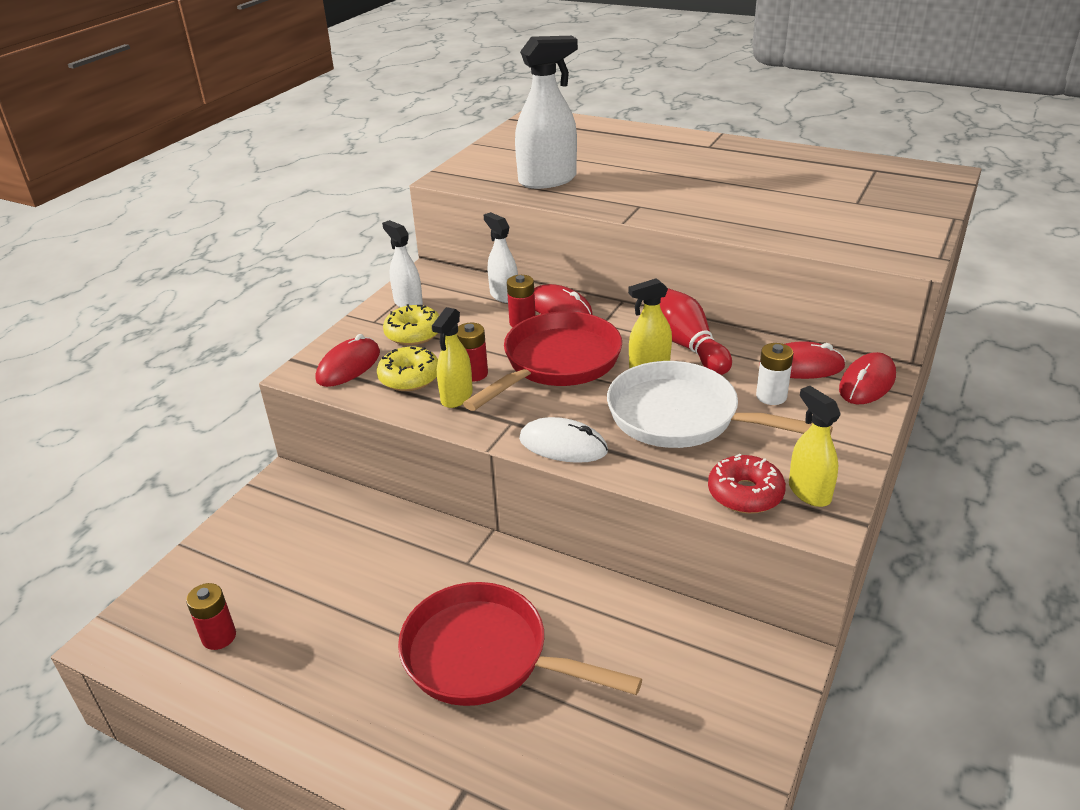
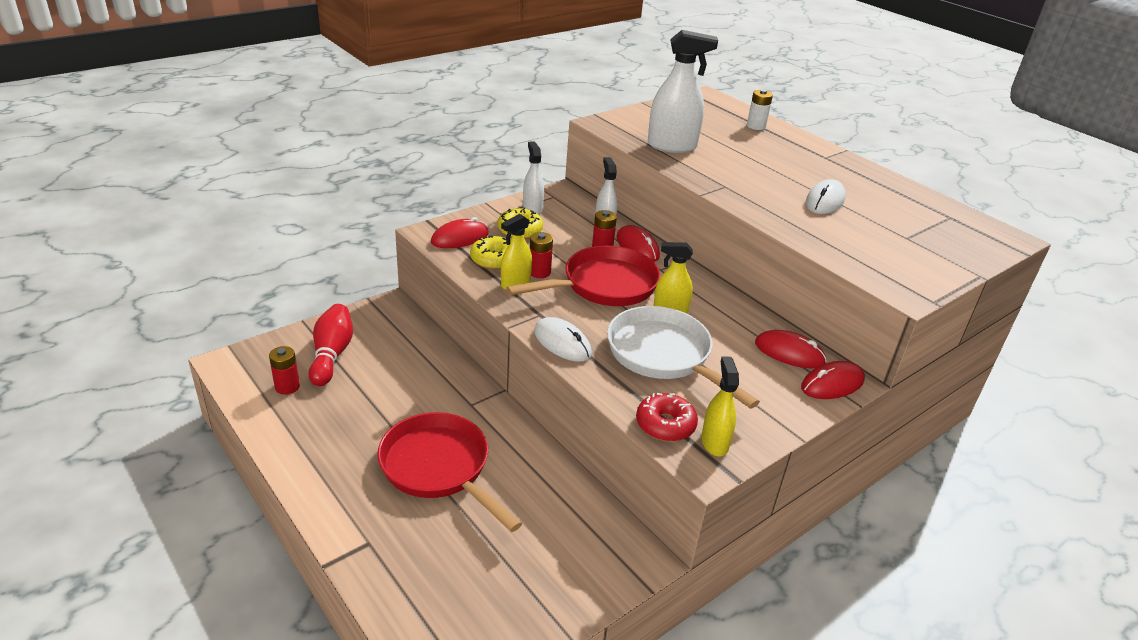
camera: 20 degrees right, 0 degrees up
red bowling pin [660,288,732,375] -> red bowling pin moved to [308,304,353,386]
white battery [756,343,794,405] -> white battery moved to [747,89,773,130]
none -> white mouse [806,179,846,214]

